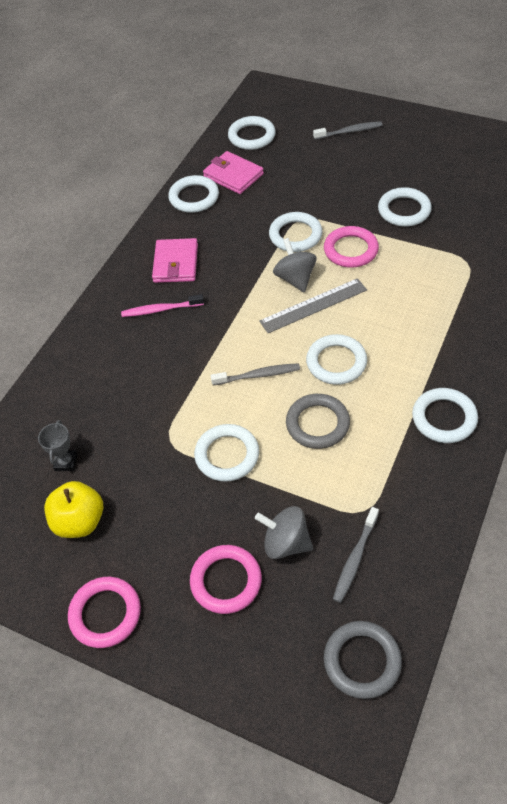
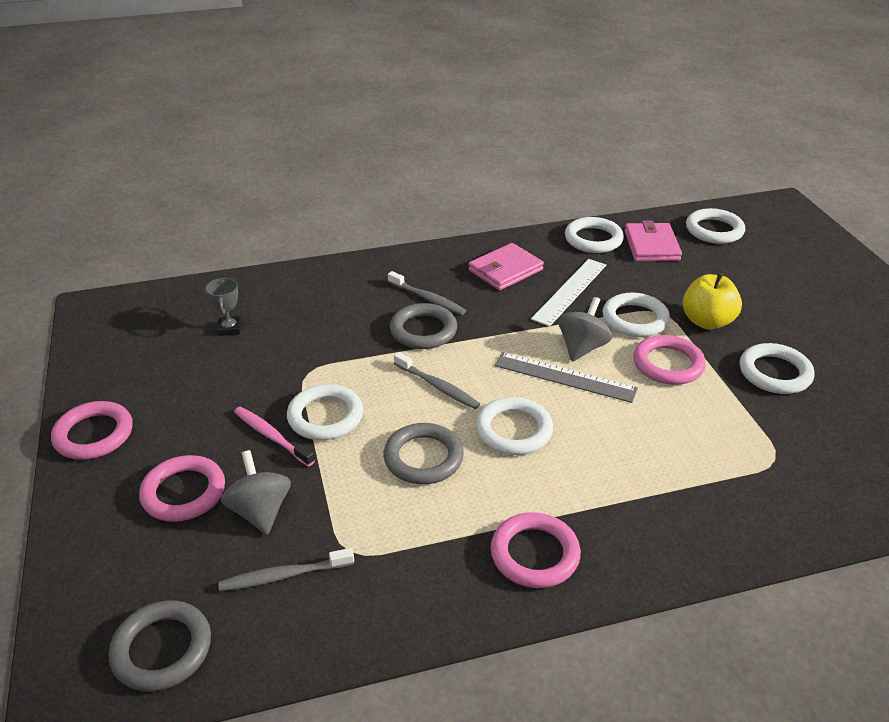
camera: 45 degrees right, 15 degrees down
grey trophy [38,420,78,471] -> grey trophy turned 60 degrees counterclockwise [205,278,241,336]
yellow apple [44,481,103,538] -> yellow apple moved to [683,273,742,330]
pink toothbrush [121,294,204,317] -> pink toothbrush moved to [234,407,315,467]
grey toothbrush [313,121,382,140] -> grey toothbrush moved to [388,271,466,315]
white ring [412,388,478,443] -> pink ring [491,512,581,588]
none -> grey ring [390,303,457,349]
none -> white ruler [531,259,606,327]

